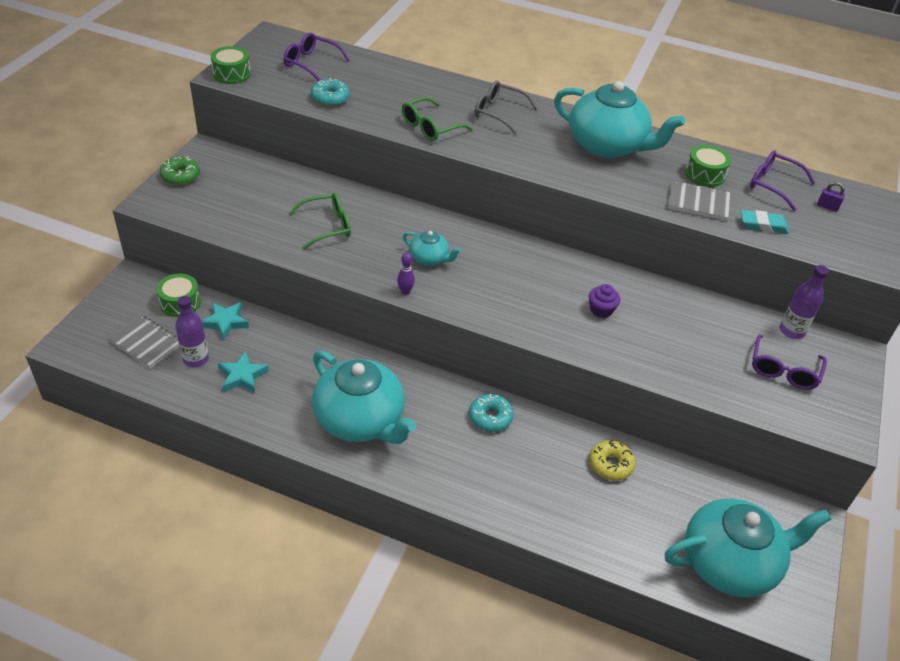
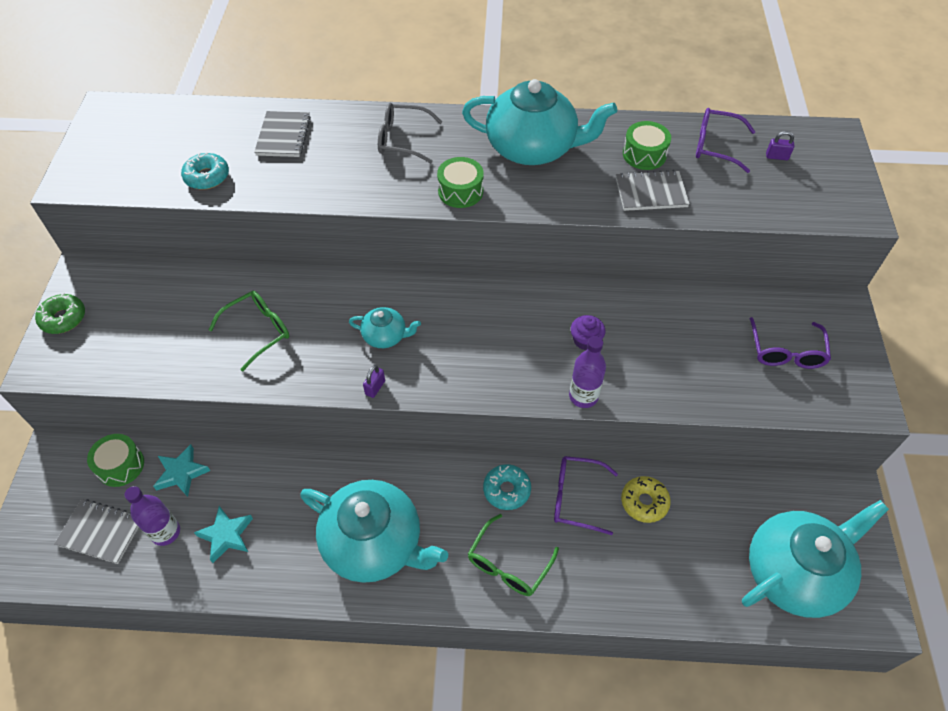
camera: 15 degrees left, 10 degrees up
green drum [211,46,251,84] -> green drum moved to [437,157,484,208]
purple glasses [283,33,350,81] -> purple glasses moved to [554,456,618,535]
purple bowling pin [397,253,415,295] -> purple padlock [363,365,385,398]
green glasses [402,97,472,141] -> green glasses moved to [468,514,559,596]
turquoise eraser [741,210,789,234] -> none
purple bottle [780,265,829,339] -> purple bottle moved to [569,336,606,408]
none -> grey notebook [254,111,311,157]

